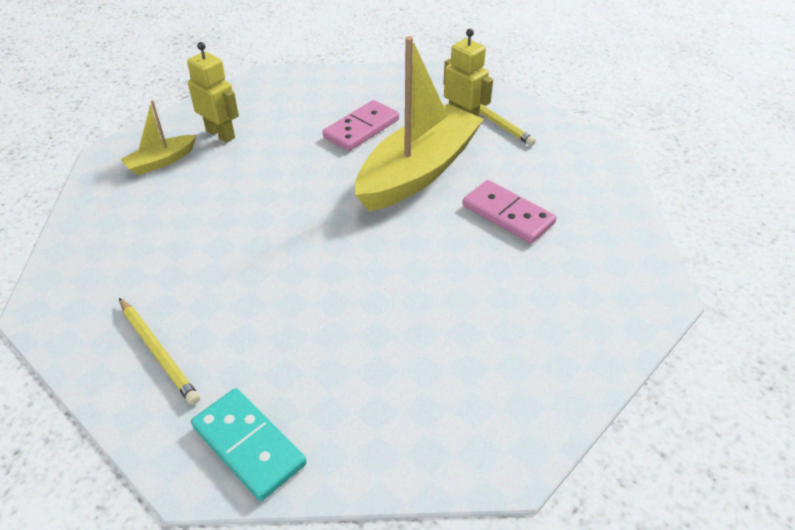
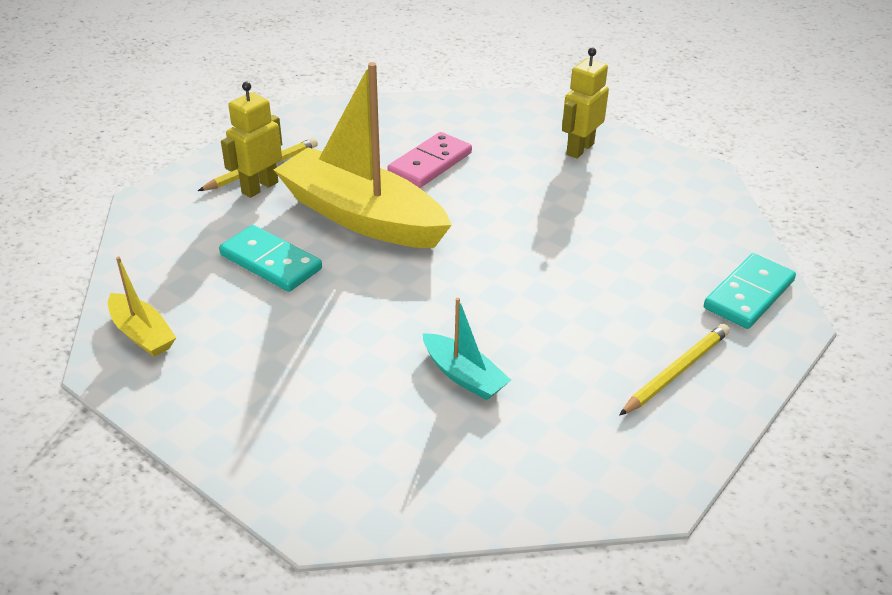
camera: 95 degrees left, 5 degrees down
yellow boat [120,100,196,175] -> yellow boat moved to [108,257,176,357]
yellow robot [187,42,239,143] -> yellow robot moved to [562,48,609,158]
pink domino [323,100,399,151] -> turquoise domino [219,225,322,292]
none -> turquoise boat [423,298,511,400]

